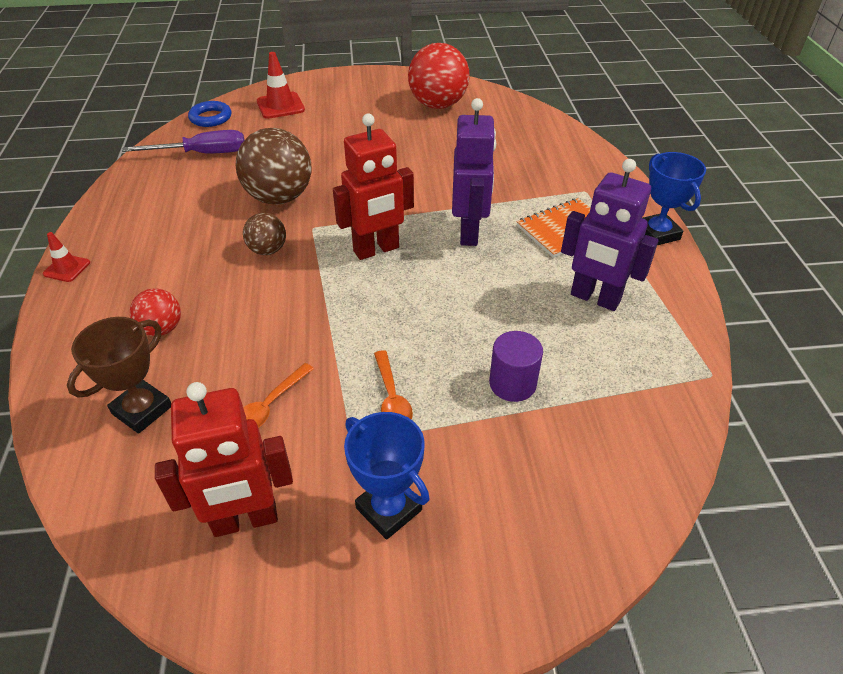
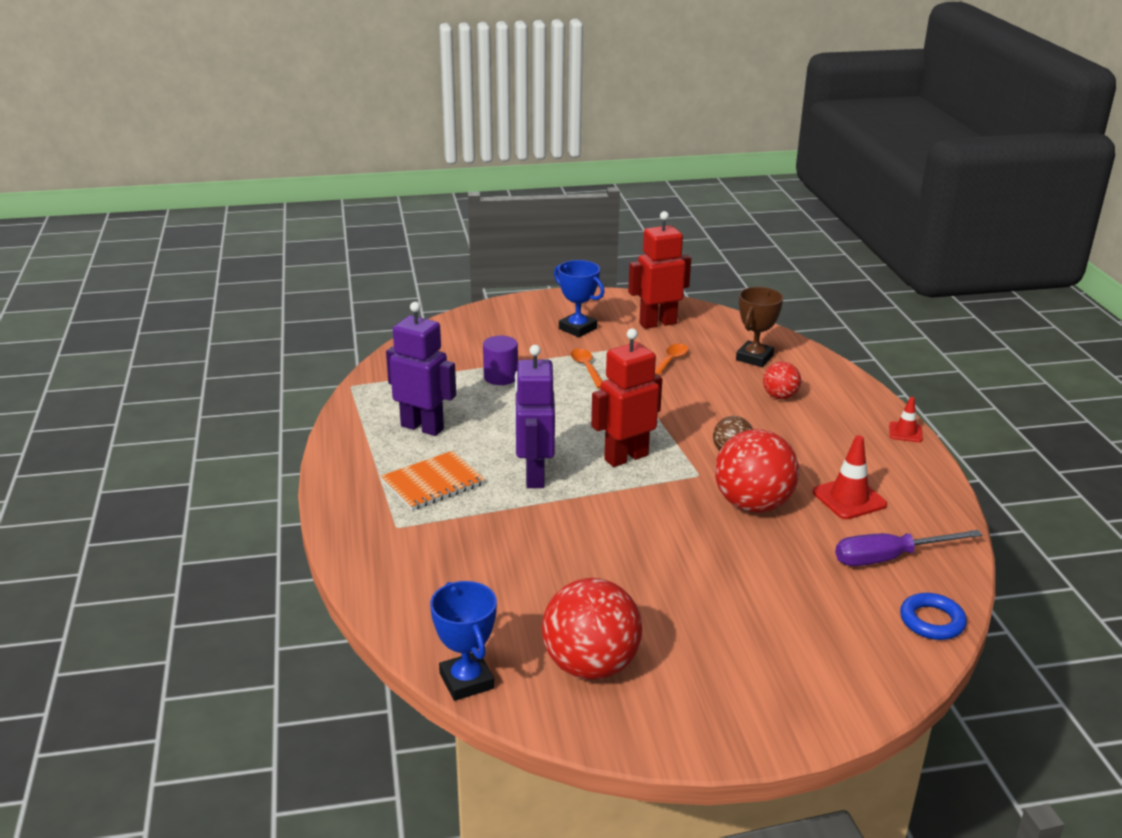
camera: 175 degrees right, 15 degrees down
brown ball [236,128,311,204] -> red ball [715,429,799,513]
red traffic cone [257,52,305,119] -> red traffic cone moved to [813,435,887,519]
blue trophy [643,152,706,245] -> blue trophy moved to [430,581,497,701]

